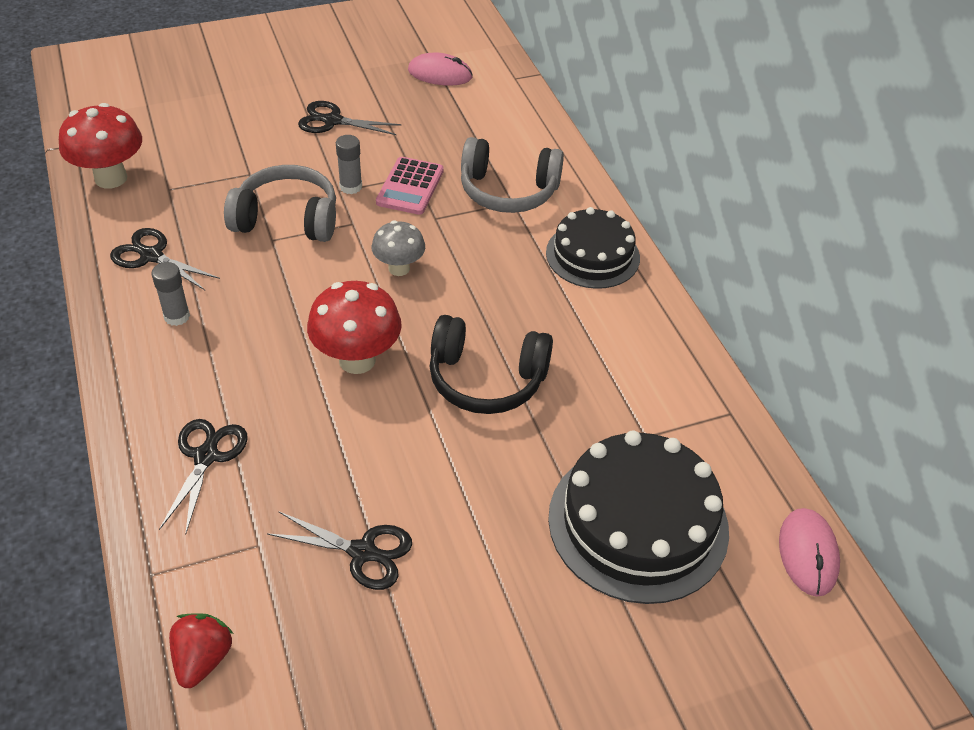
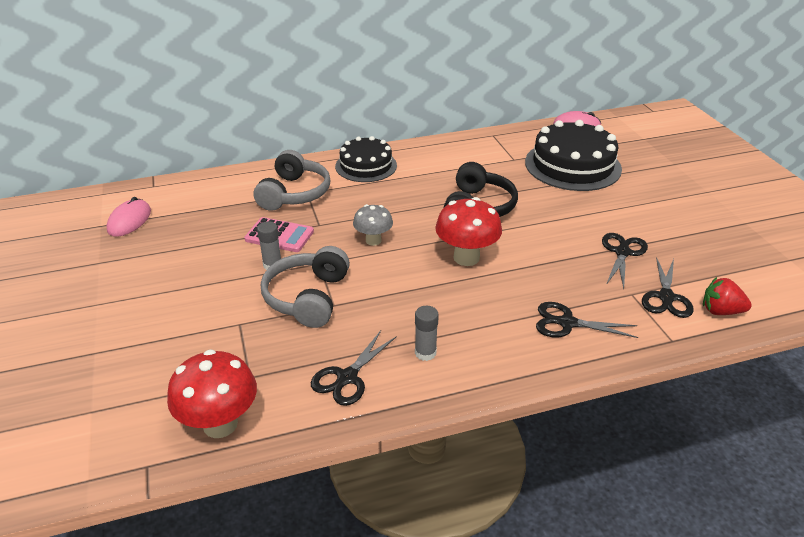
camera: 85 degrees left, 10 degrees down
black scissors [298,101,402,135] -> black scissors moved to [642,257,693,318]

